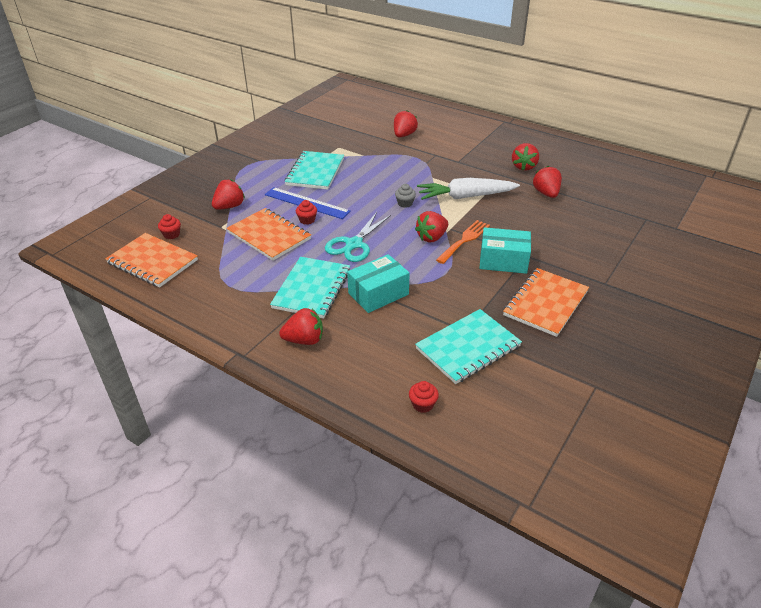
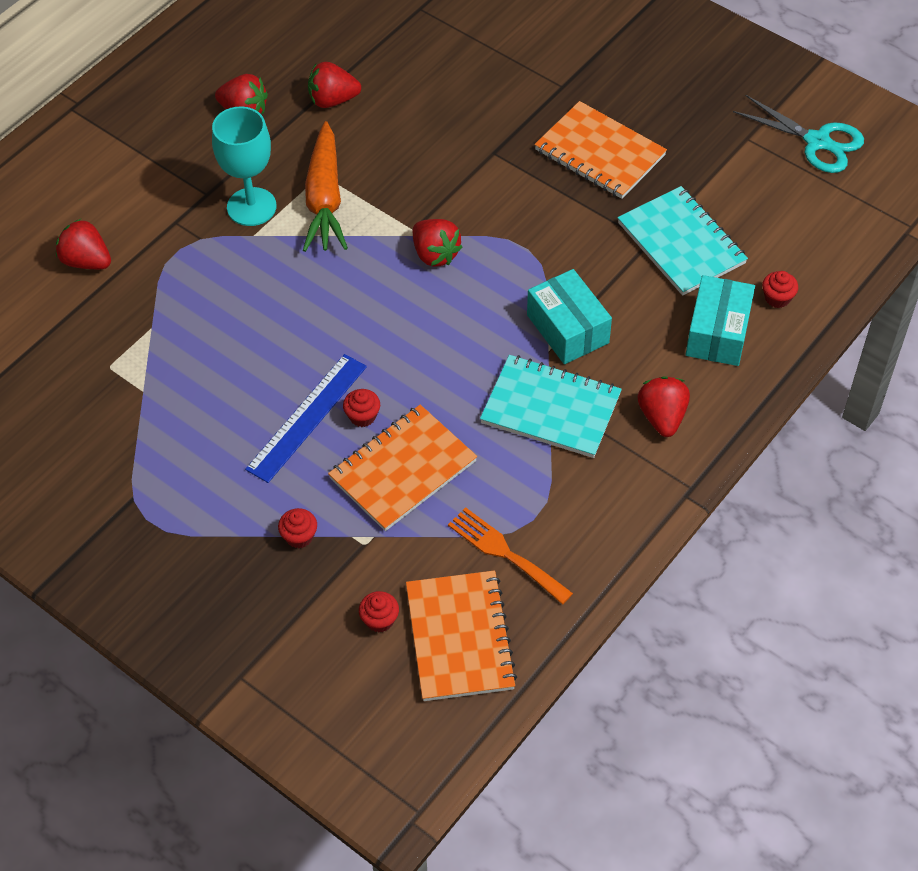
camera: 85 degrees left, 15 degrees up
orange notebook [105,233,198,288] -> orange notebook turned 45 degrees counterclockwise [406,570,517,701]
red strawberry [212,179,245,210] -> red cupcake [278,508,317,548]
turquoise notebook [285,151,344,190] -> none
turquoise scissors [325,212,391,262] -> turquoise scissors moved to [733,95,864,173]
grey cupcake [395,184,416,208] -> none
white carrot [417,178,520,200] -> orange carrot [303,121,348,252]
orange fork [436,220,490,264] -> orange fork moved to [448,507,573,605]
turquoise box [479,227,531,274] -> turquoise box moved to [686,275,755,366]
none -> turquoise goblet [212,106,276,226]

